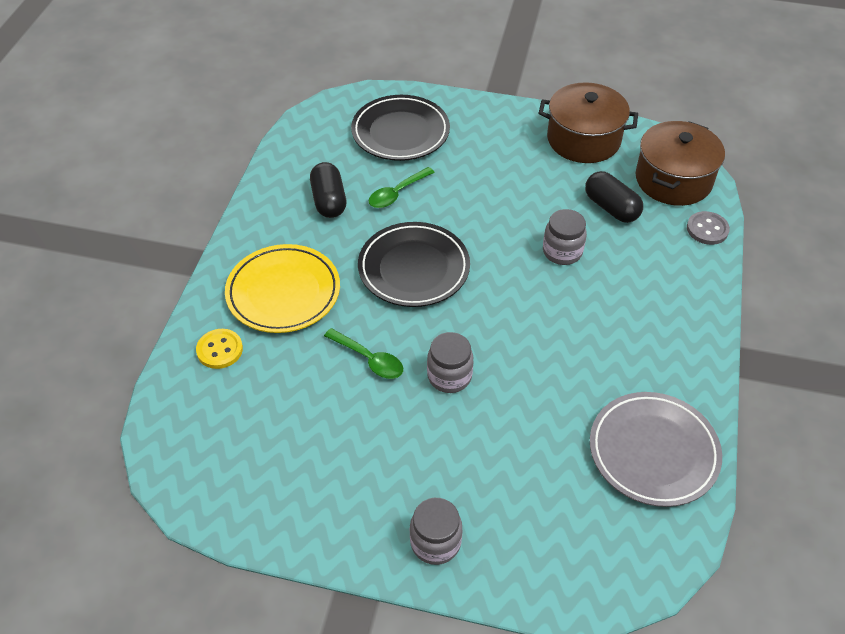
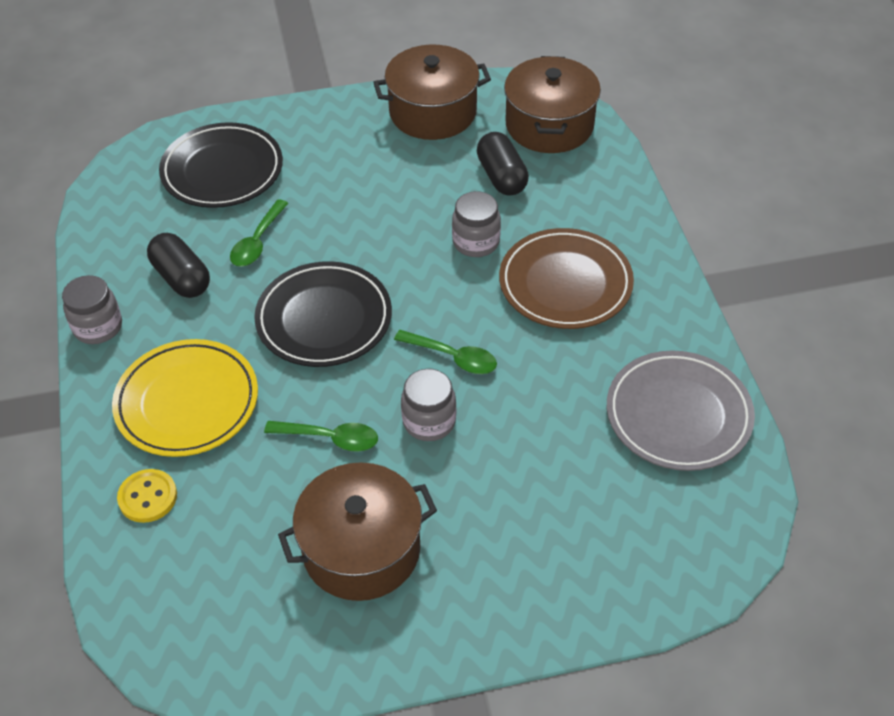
camera: 25 degrees left, 0 degrees up
grey jar [410,498,462,565] -> grey jar moved to [62,275,122,344]
black capsule [585,171,643,223] -> black capsule turned 45 degrees clockwise [477,132,529,196]
grey button [687,211,730,245] -> none
none -> brown pot [278,462,437,601]
none -> green spoon [394,330,497,374]
none -> brown plate [499,228,634,329]

